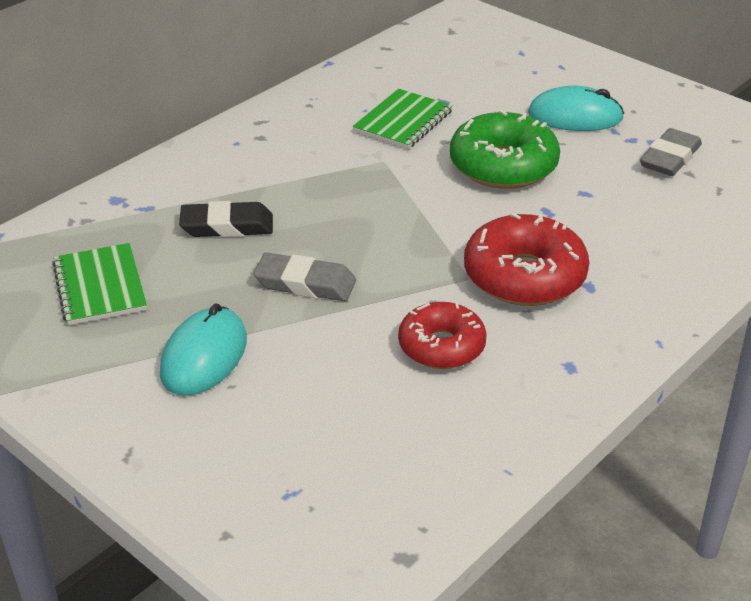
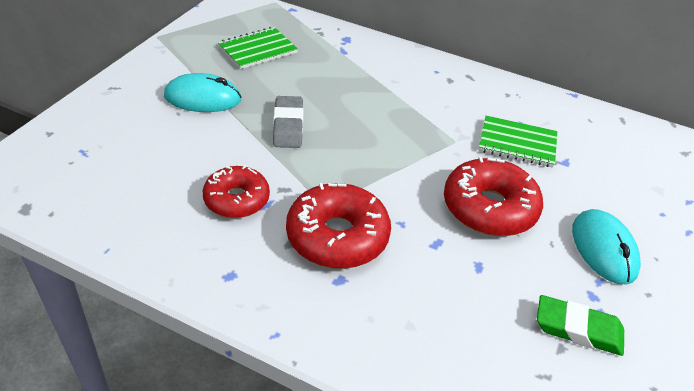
camera: 70 degrees right, 5 degrees up
black eraser [179,201,273,237] -> none
green donut [450,110,560,189] -> red donut [444,156,543,236]
grey eraser [640,128,702,176] -> green eraser [537,295,624,356]

